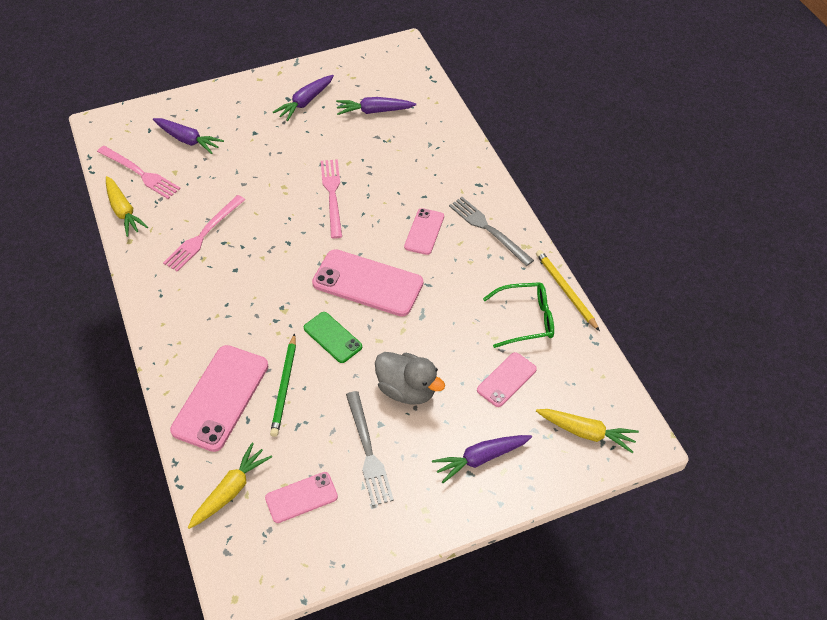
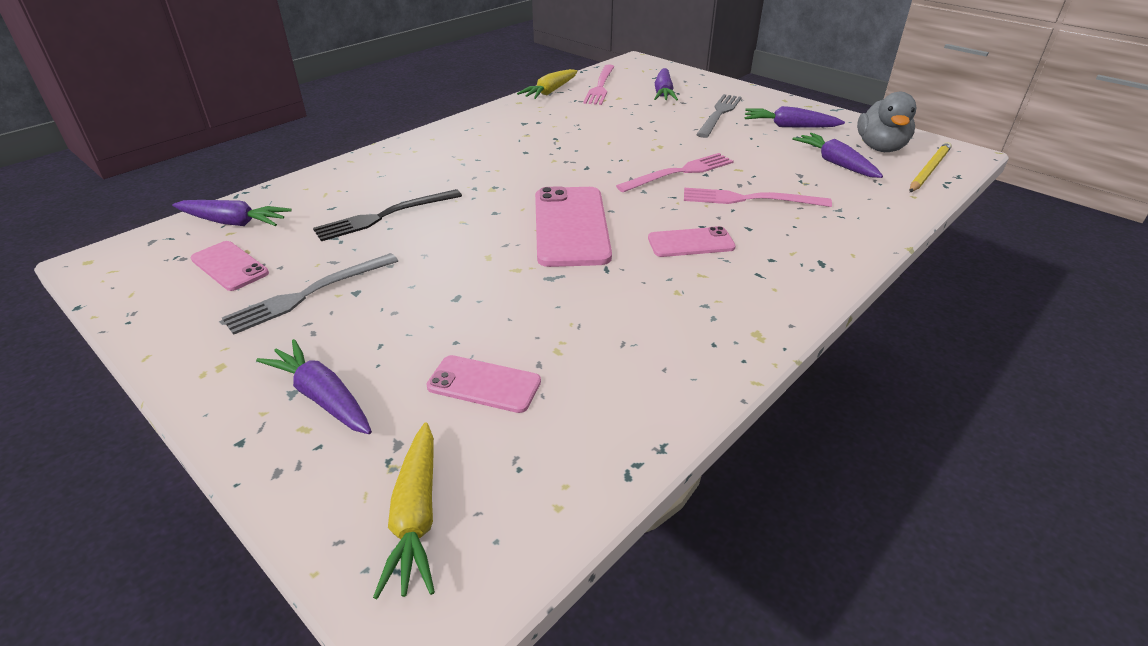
camera: 65 degrees right, 15 degrees down
pink fork [163,195,245,272] -> pink fork moved to [684,188,832,207]
pink phone [170,345,268,452] -> none
yellow carrot [188,443,272,529] -> purple carrot [172,200,292,226]
green pencil [270,333,296,437] -> black fork [313,189,462,241]
green phone [304,312,362,363] -> none
grey duck [375,352,445,405] -> grey duck moved to [857,92,917,152]
grey fork [449,197,534,266] -> grey fork moved to [696,94,742,138]
green glasses [483,282,554,348] -> none
yellow pencil [536,250,600,331] -> yellow pencil moved to [909,142,952,192]

